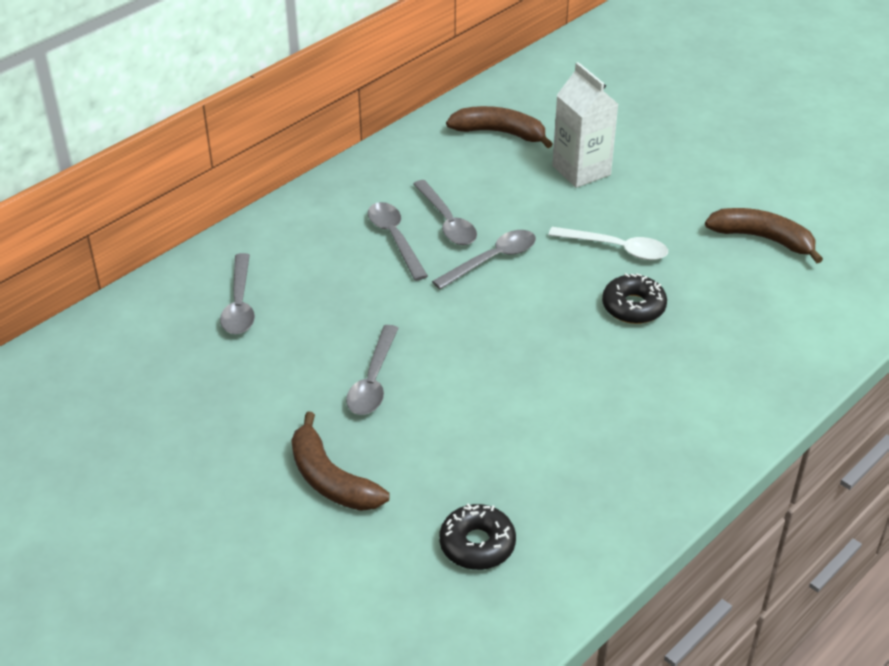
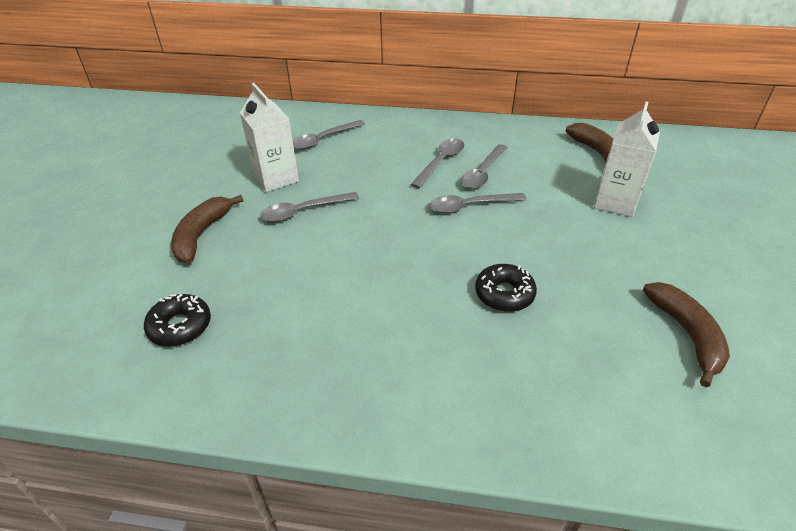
camera: 55 degrees right, 0 degrees up
grey spoon [432,230,536,289] -> grey spoon turned 150 degrees clockwise [429,193,527,213]
white spoon [549,227,668,260] -> none
none -> white carton [240,83,299,192]

